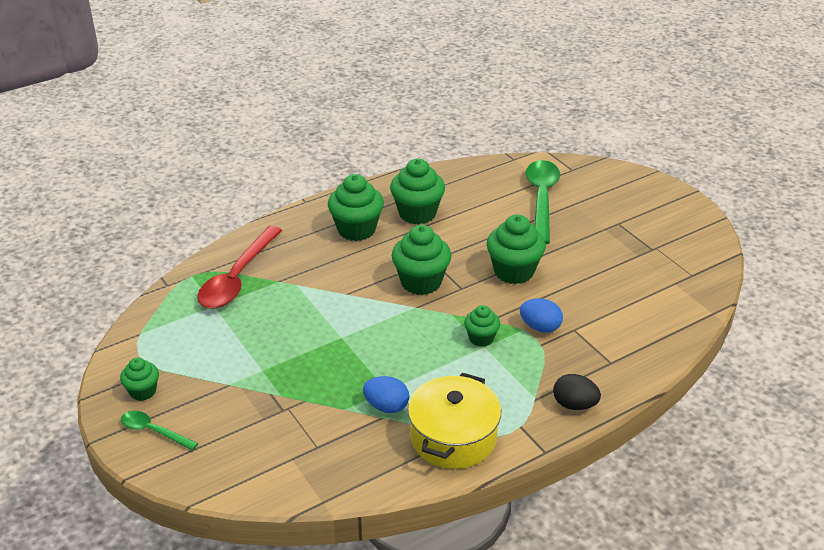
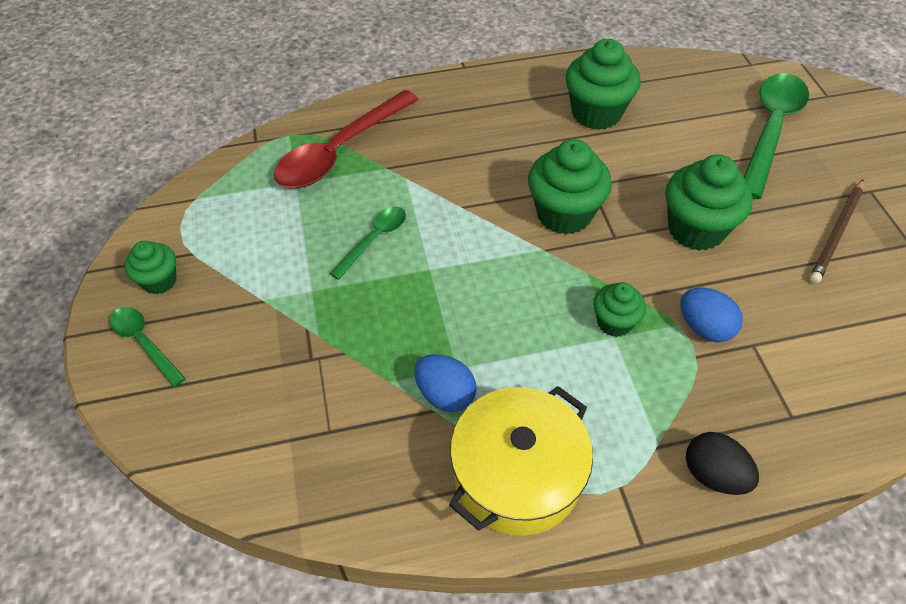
camera: 20 degrees right, 15 degrees up
green cupcake [328,174,384,241] -> none
none -> green spoon [329,207,406,280]
none -> brown pencil [809,179,864,284]

